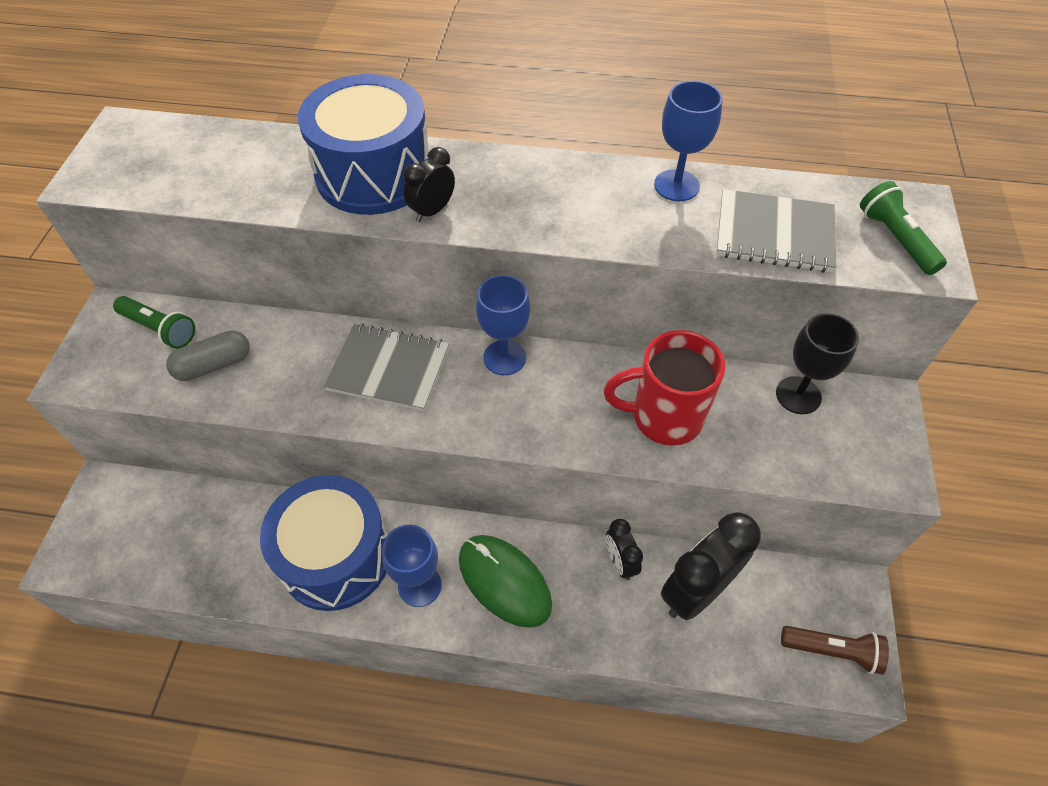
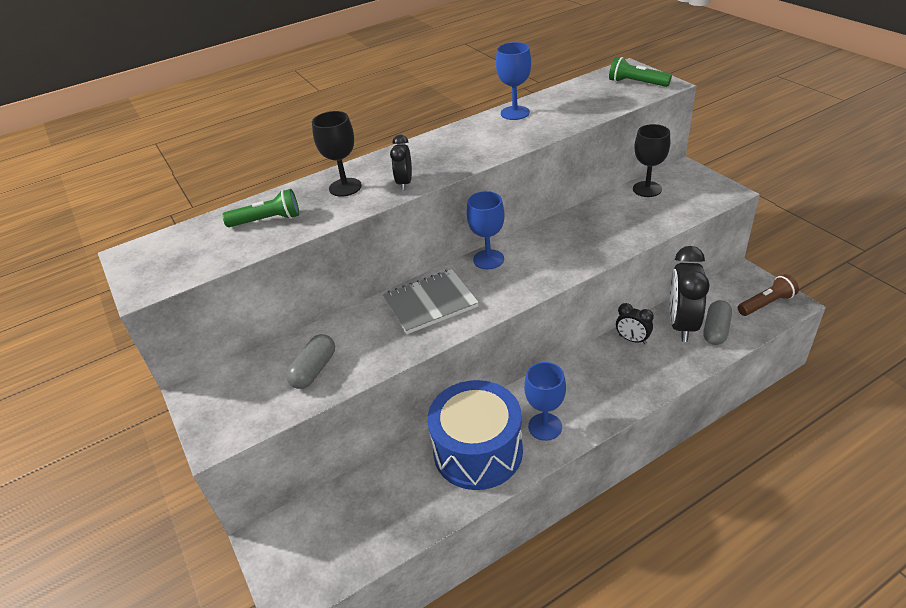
camera: 35 degrees left, 15 degrees down
green flashlight [113,296,195,349] -> green flashlight moved to [222,189,299,227]
blue drum [298,74,430,215] -> black goblet [312,111,362,197]
green mouse [459,535,552,628] -> none
red mug [604,330,725,446] -> none
grey notebook [716,189,836,273] -> none
none -> grey capsule [704,300,732,345]

